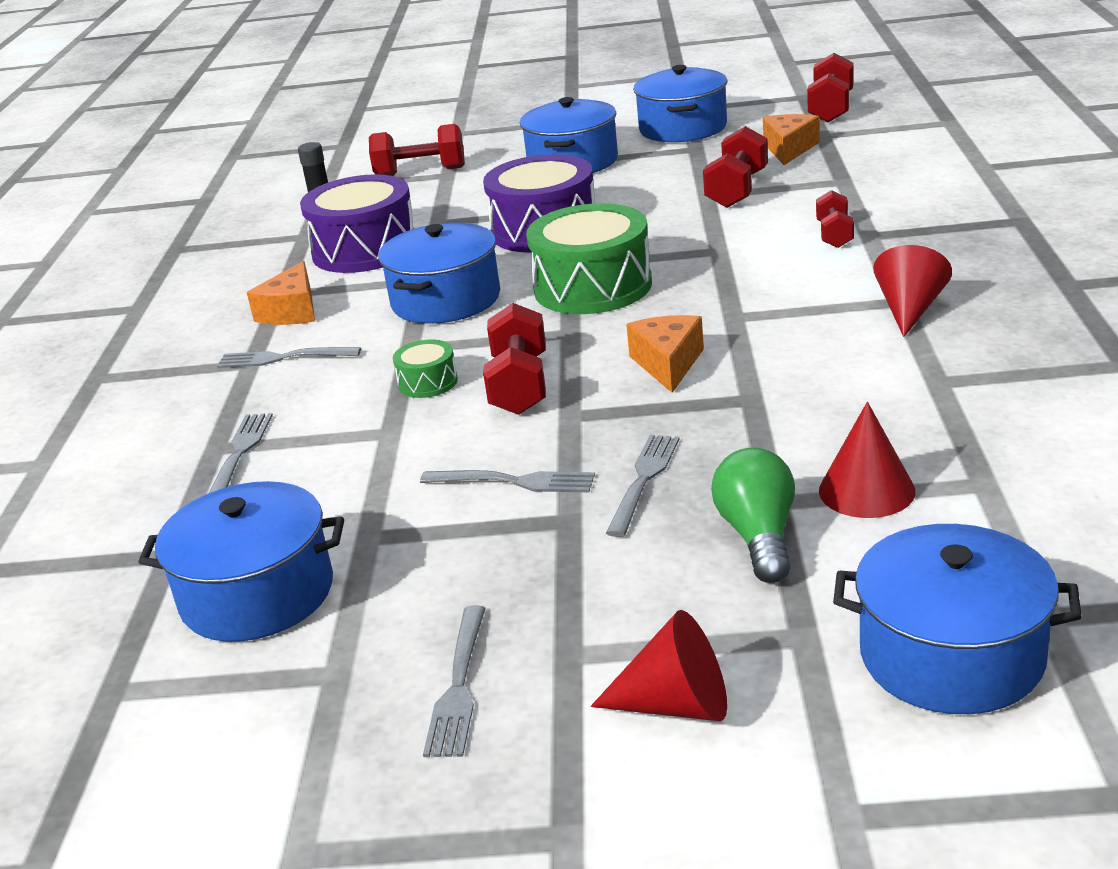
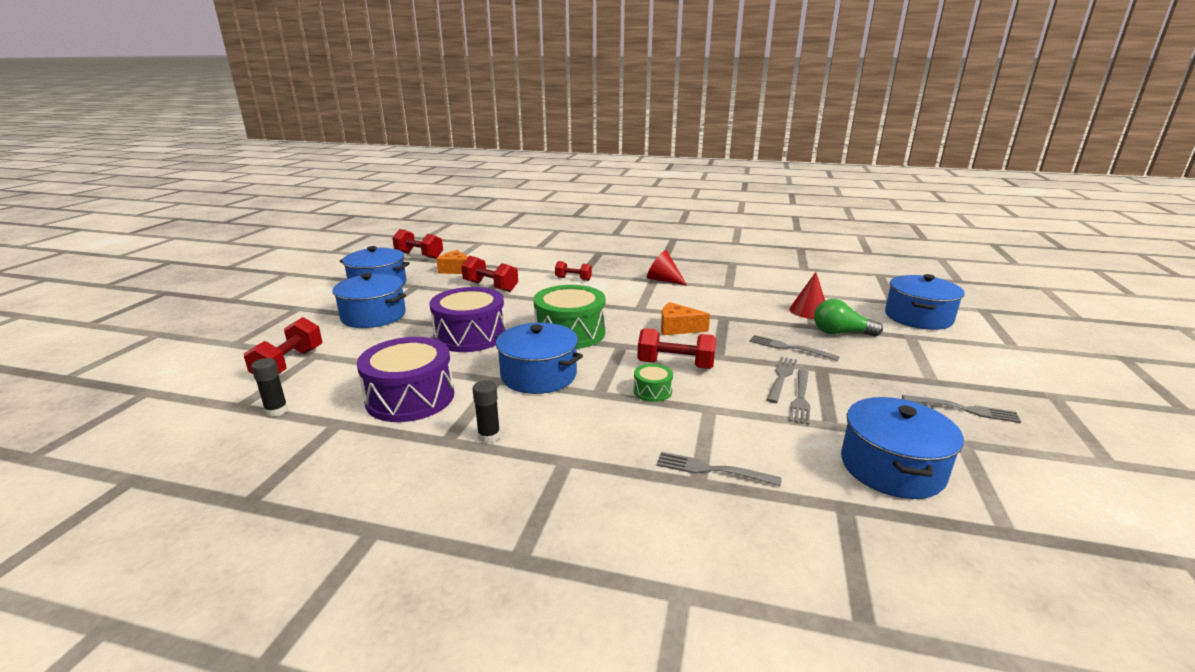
camera: 80 degrees left, 5 degrees down
grey fork [217,347,361,368] -> grey fork moved to [789,369,810,425]
orange cheese [247,261,315,325] -> black glue stick [472,380,500,443]
red cone [591,610,727,721] -> none

